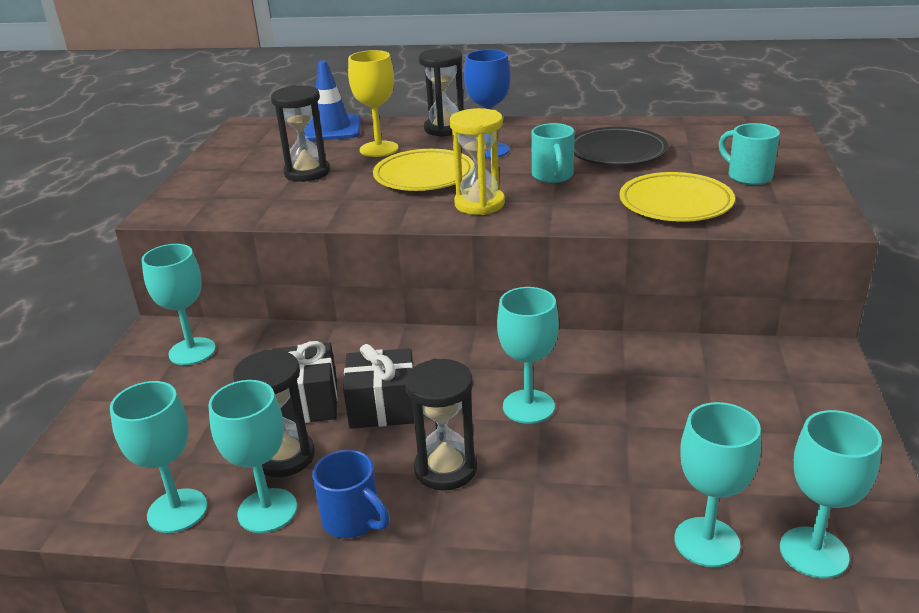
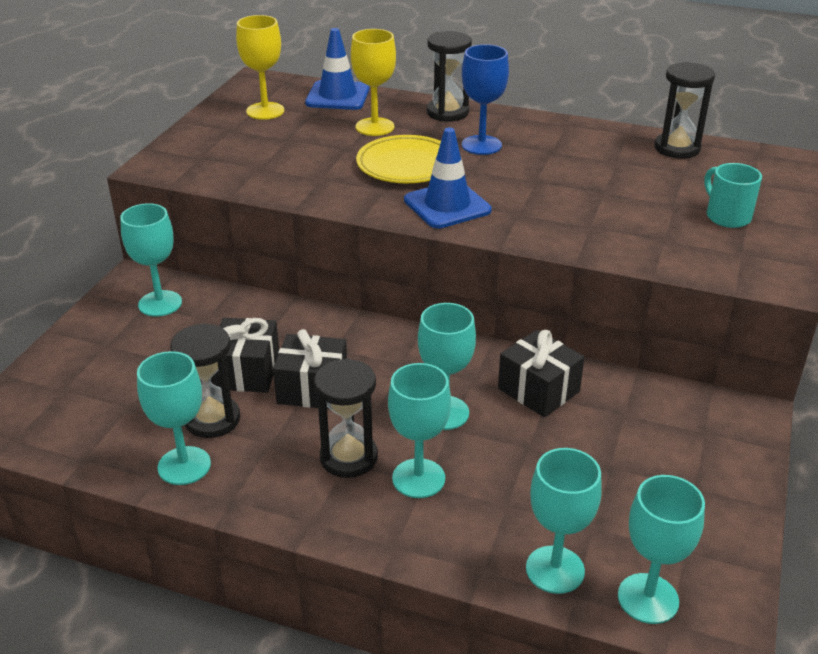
camera: 10 degrees right, 5 degrees up
turquoise goblet [110,381,207,533] -> turquoise goblet moved to [388,363,451,498]
black hourglass [271,85,330,182] -> black hourglass moved to [654,62,715,159]
blue mug [312,449,390,538] -> none
yellow hourglass [450,108,505,215] -> blue traffic cone [404,128,492,228]
turquoise mug [531,123,575,183] -> none
black plate [574,127,668,166] -> none
yellow plate [619,172,735,222] -> none
none -> yellow goblet [236,15,284,120]
none -> black gift [498,330,585,417]

